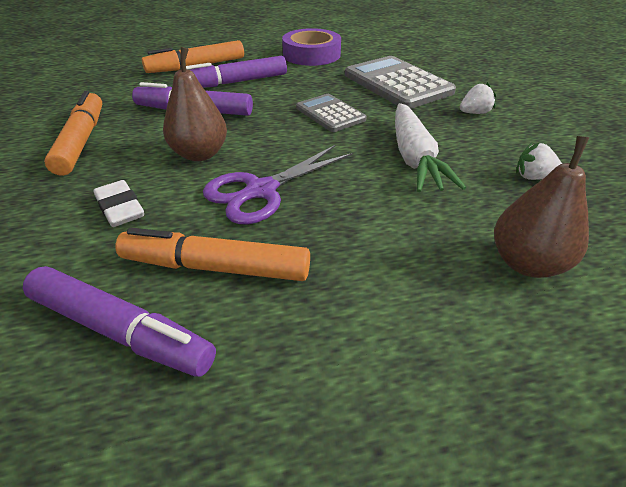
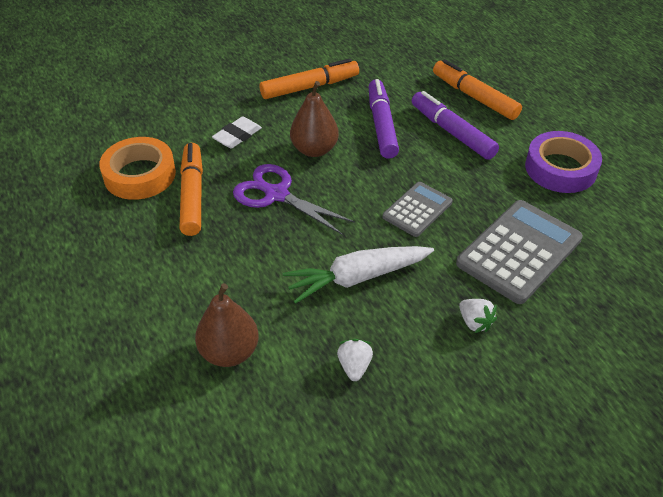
camera: 75 degrees right, 5 degrees up
purple marker [23,266,216,377] -> orange tape [99,137,176,200]

